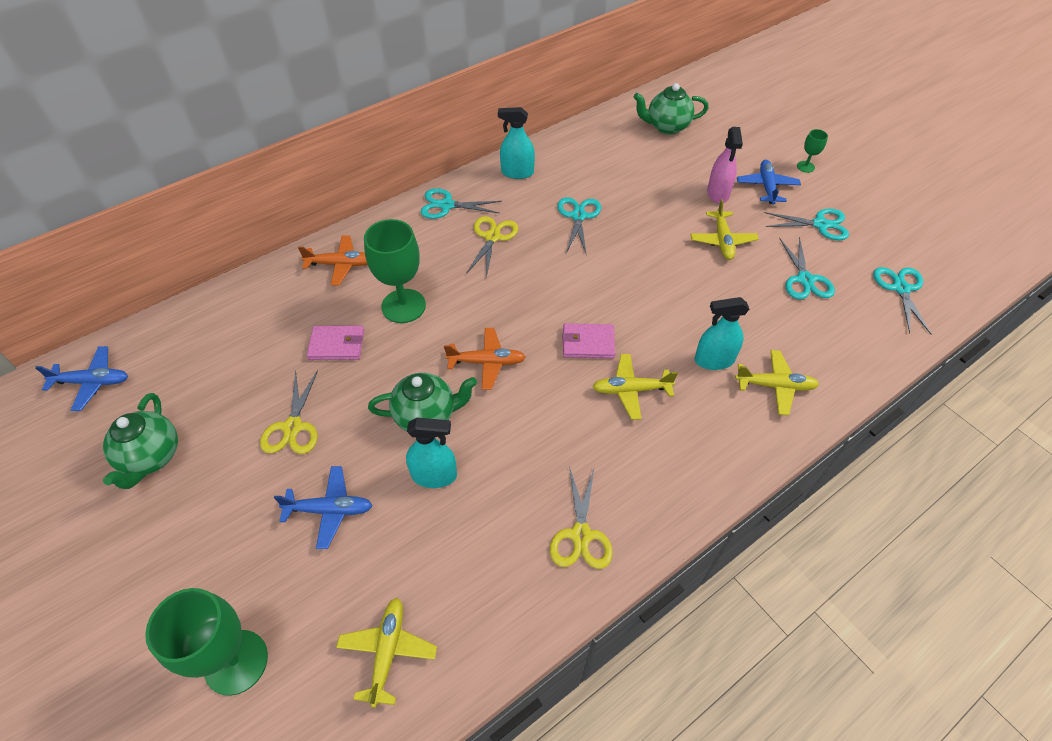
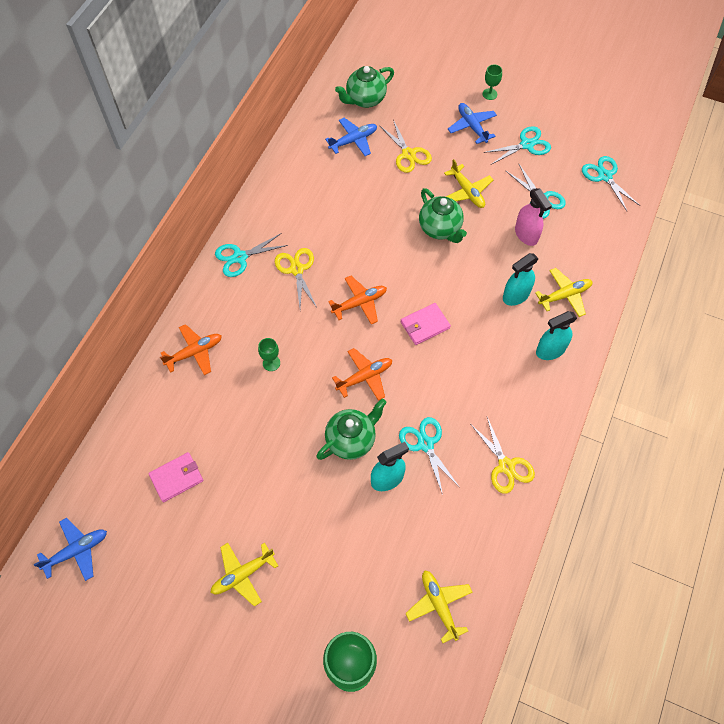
camera: 30 degrees left, 10 degrees up
green teapot [103,393,178,489] -> green teapot moved to [419,188,467,243]
yellow scissors [260,370,318,454] -> yellow scissors moved to [379,120,432,173]
blue plane [274,466,373,549] -> blue plane moved to [325,118,377,156]
pink wallet [307,326,364,360] -> pink wallet moved to [148,452,203,502]
green goblet [364,219,426,323] -> green goblet [258,338,280,371], size x0.47
turquoise spray bottle [498,107,535,179] -> turquoise spray bottle moved to [536,311,577,360]
turquoise scissors [557,197,601,253] -> turquoise scissors moved to [399,417,460,495]
yellow plane [592,354,678,420] -> yellow plane moved to [211,543,278,607]
pink spray bottle [707,127,743,204] -> pink spray bottle moved to [515,188,552,246]
none -> orange plane [328,276,387,325]

